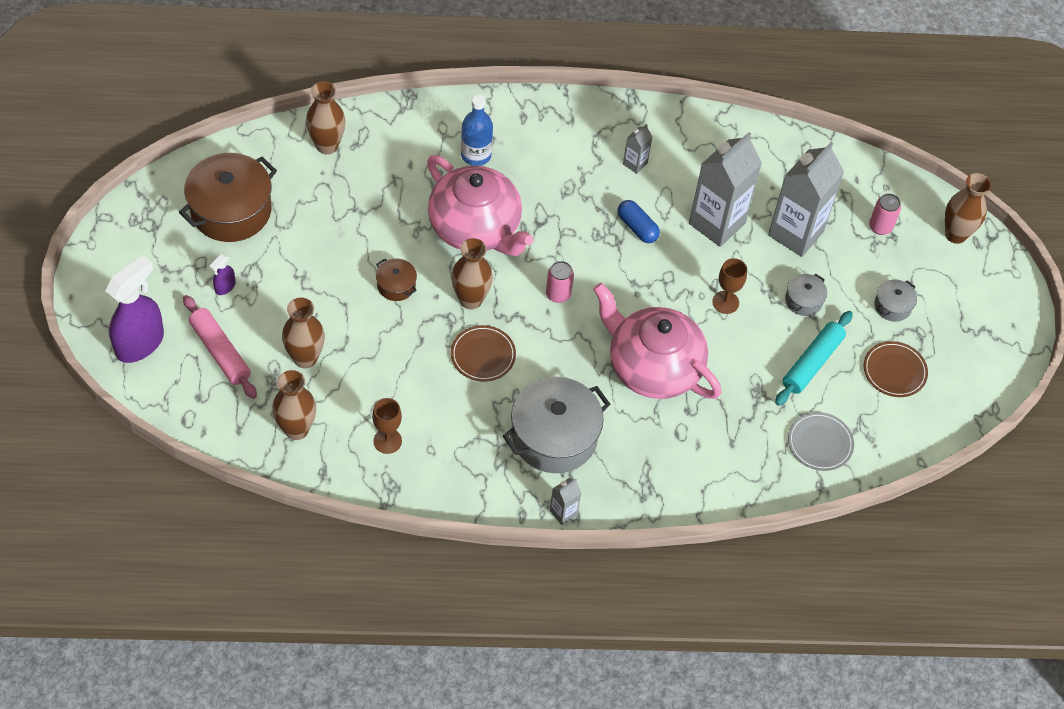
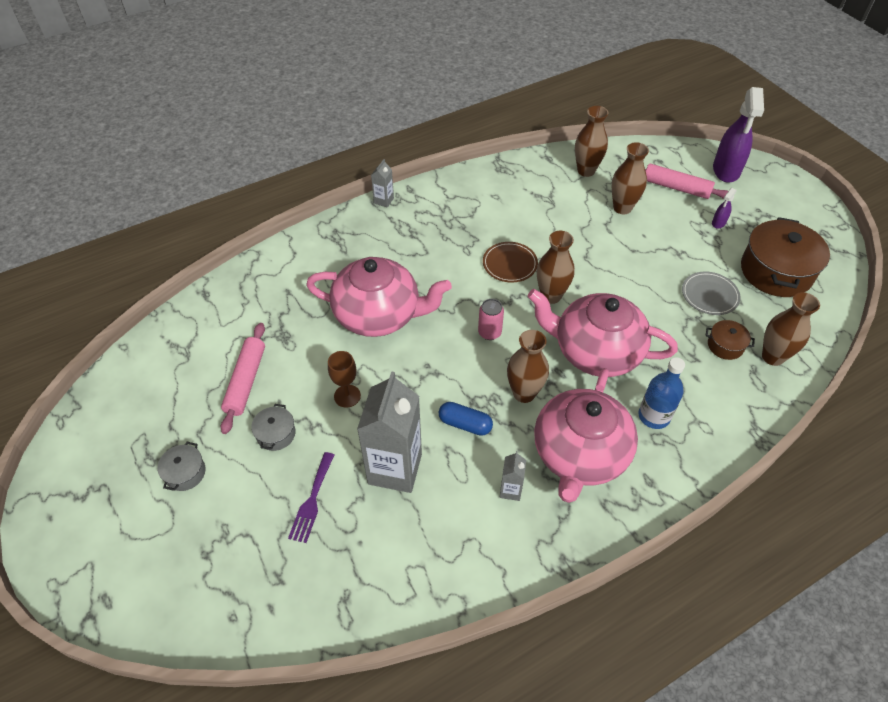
camera: 155 degrees right, 5 degrees down
purple spray bottle [209,254,235,295] -> purple spray bottle turned 150 degrees counterclockwise [712,188,737,229]
brown goblet [372,398,402,454] -> none
brown pot [376,258,417,301] -> brown pot moved to [706,320,755,360]
grey pot [503,377,610,473] -> none
grey carton [768,142,844,257] -> purple fork [288,452,334,543]
turquoise rolling pin [775,311,853,406] -> pink rolling pin [221,323,265,434]
grey plate [788,412,854,471] -> grey plate moved to [682,272,741,315]
brown plate [864,341,928,397] -> none
pink can [869,193,901,235] -> none
brown vase [945,173,991,244] -> brown vase moved to [507,330,549,403]
none -> pink teapot [534,368,638,503]

